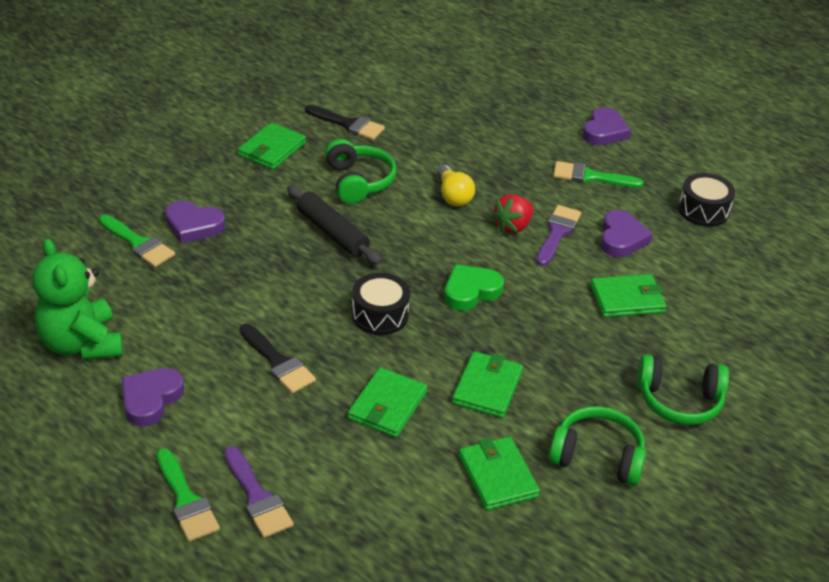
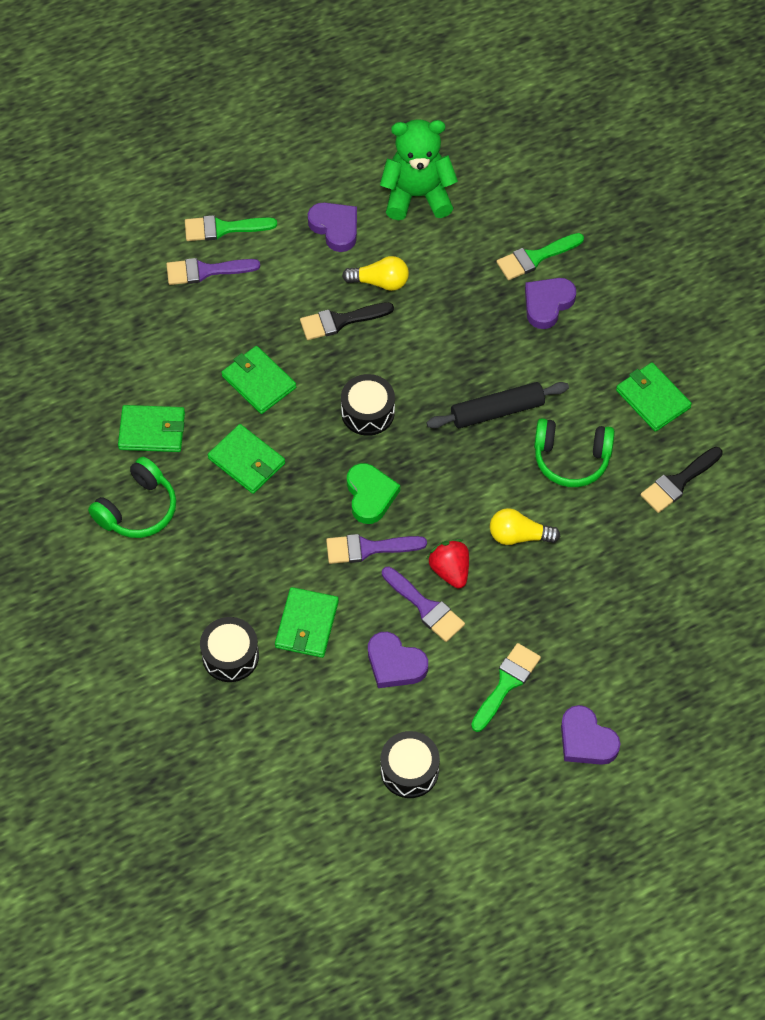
camera: 115 degrees right, 20 degrees up
green headphones [637,354,729,425] -> none
none -> black drum [200,617,259,682]
none -> purple brush [326,534,427,564]
none -> yellow light bulb [342,256,409,291]

